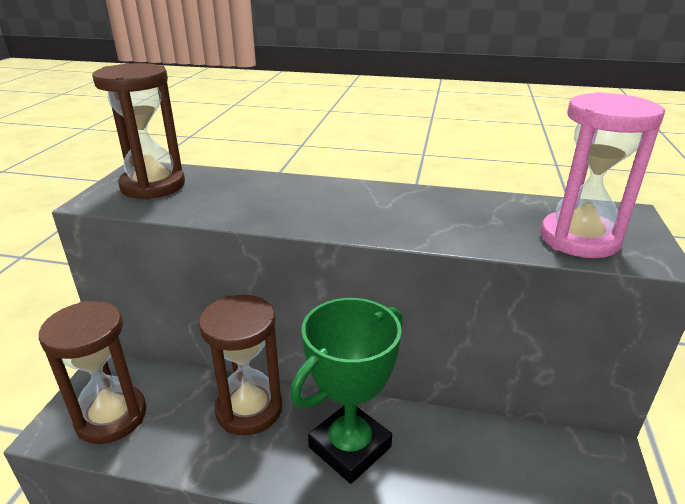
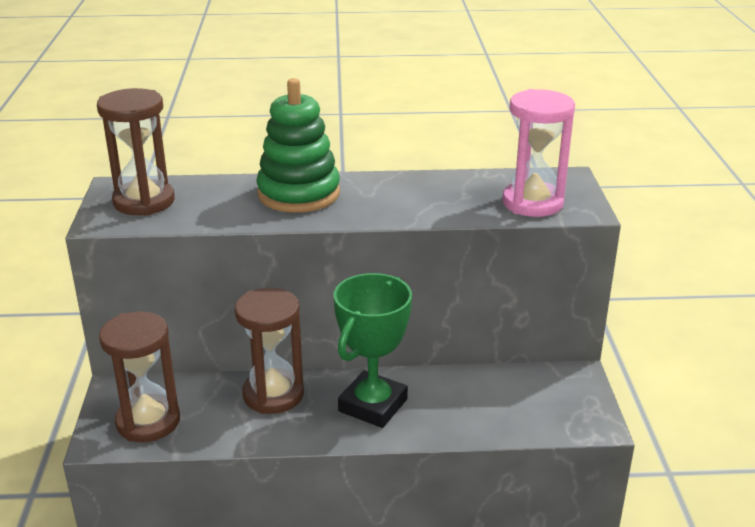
camera: 15 degrees left, 0 degrees up
none -> green stacking toy [256,78,340,213]

